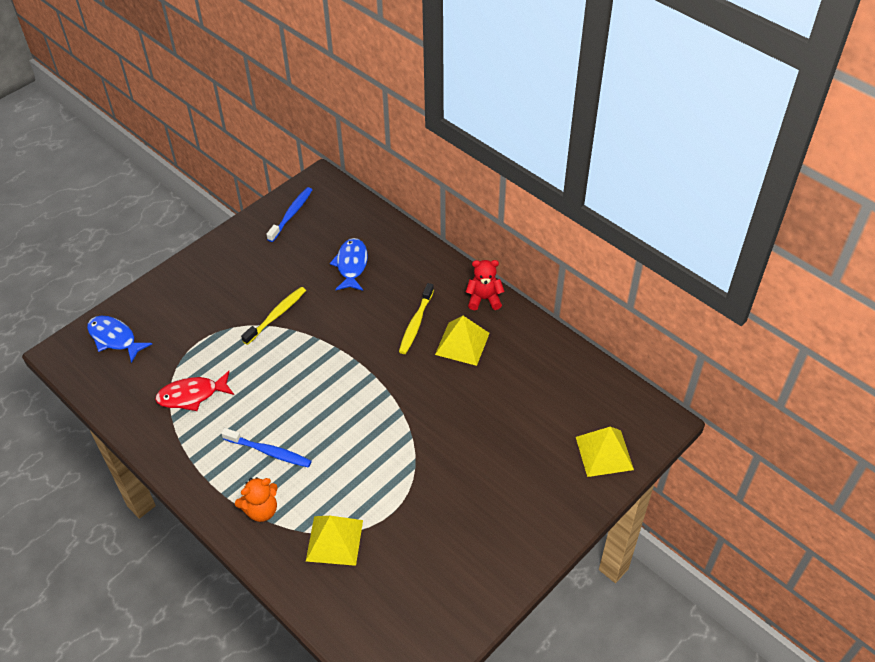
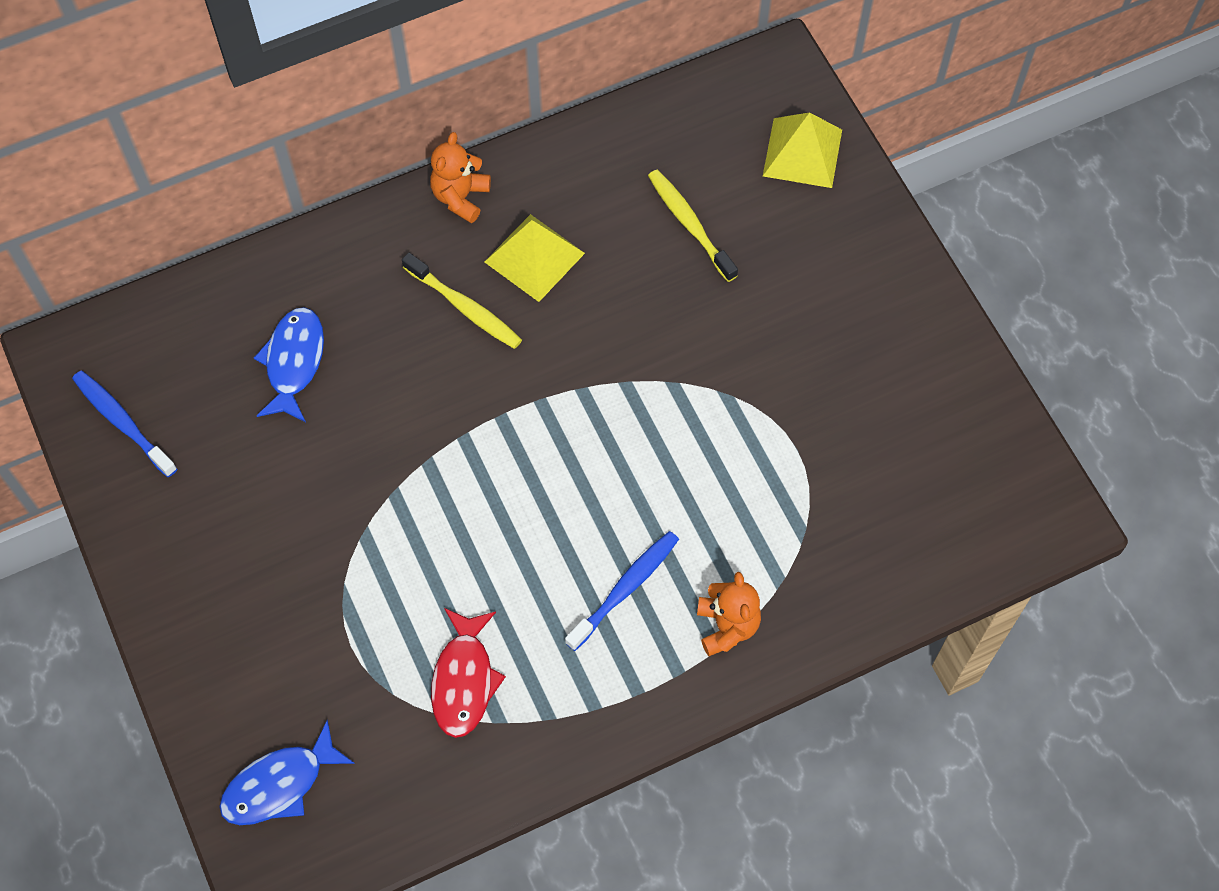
camera: 70 degrees left, 15 degrees up
yellow toothbrush [241,287,306,345] -> yellow toothbrush moved to [648,170,738,282]
yellow pyramid [306,516,363,566] -> none
blue fish [330,238,368,291] -> blue fish turned 75 degrees clockwise [254,307,324,422]
red teddy bear [466,260,505,310] -> orange teddy bear [430,132,491,223]

